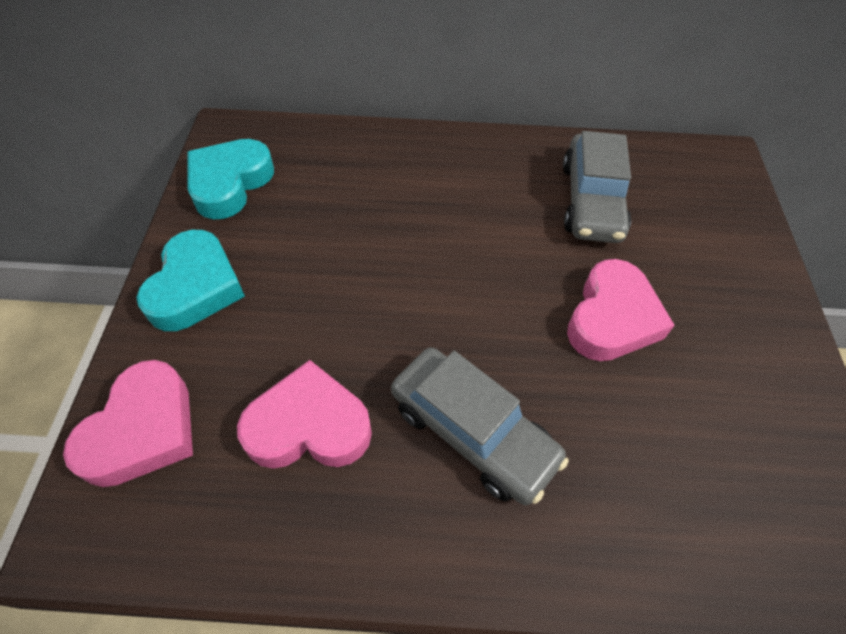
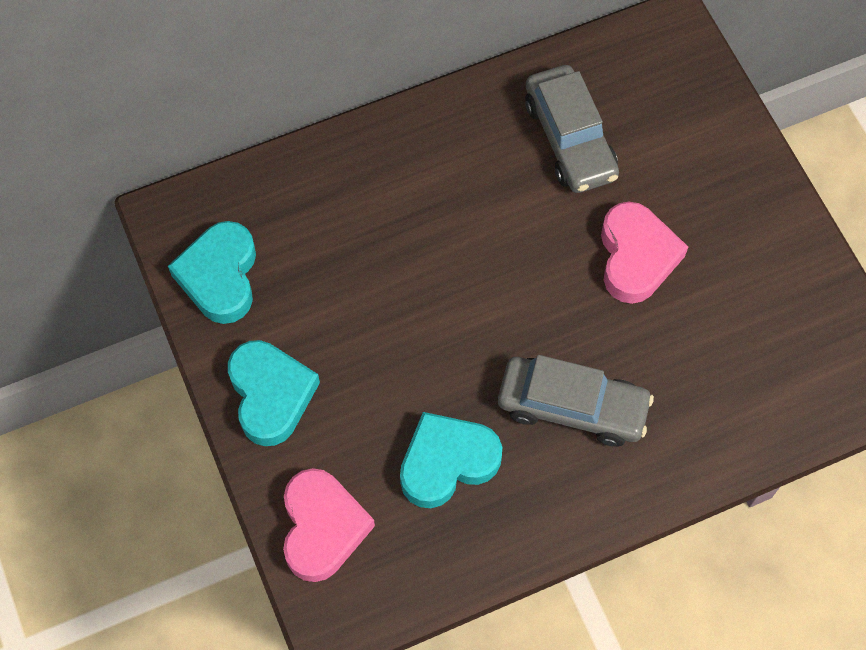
camera: 25 degrees left, 10 degrees up
pink heart [237,360,372,469] -> turquoise heart [400,412,502,508]

